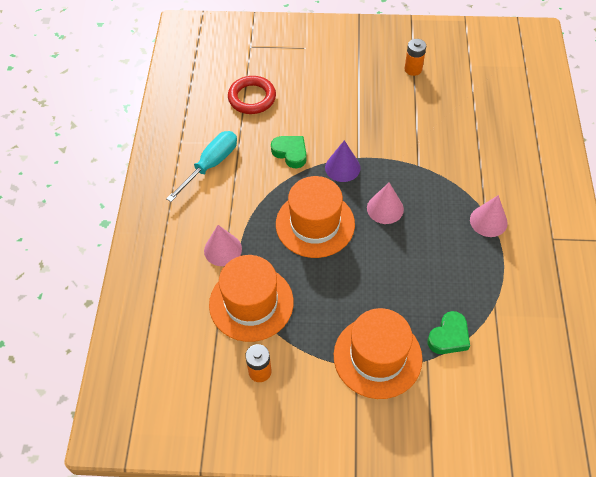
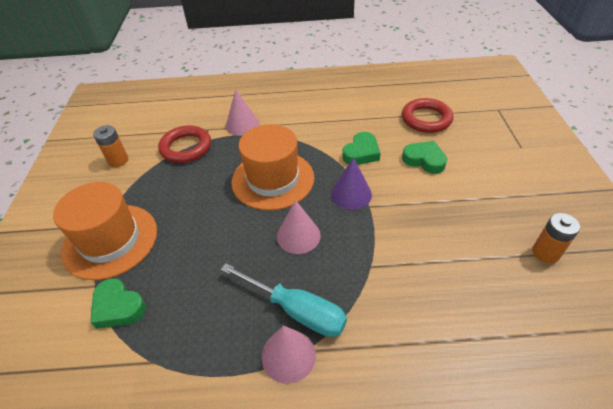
camera: 85 degrees right, 10 degrees down
turquoise screwdriver [166,131,237,202] -> turquoise screwdriver moved to [221,263,347,337]
orange hat [209,255,294,342] -> red ring [158,125,211,163]
none -> green heart [402,141,447,174]

